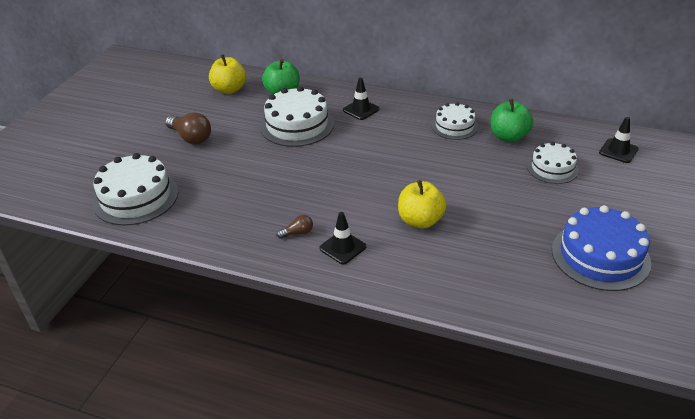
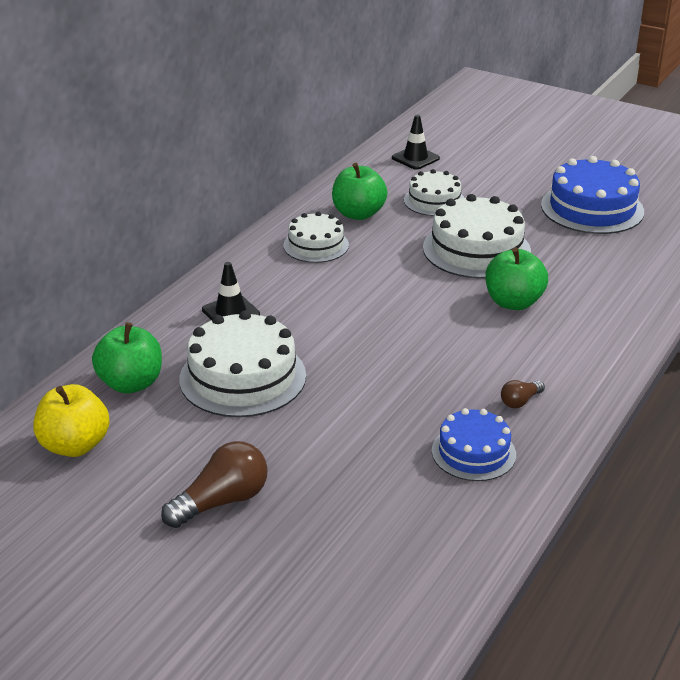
camera: 80 degrees left, 5 degrees down
white cake [93,153,178,225] -> white cake moved to [423,194,531,279]
brown light bulb [276,215,313,239] -> brown light bulb turned 120 degrees counterclockwise [501,380,545,408]
black traffic cone [319,212,366,264] -> none
yellow apple [398,180,447,229] -> green apple [485,247,548,310]
none -> blue cake [432,408,516,481]

